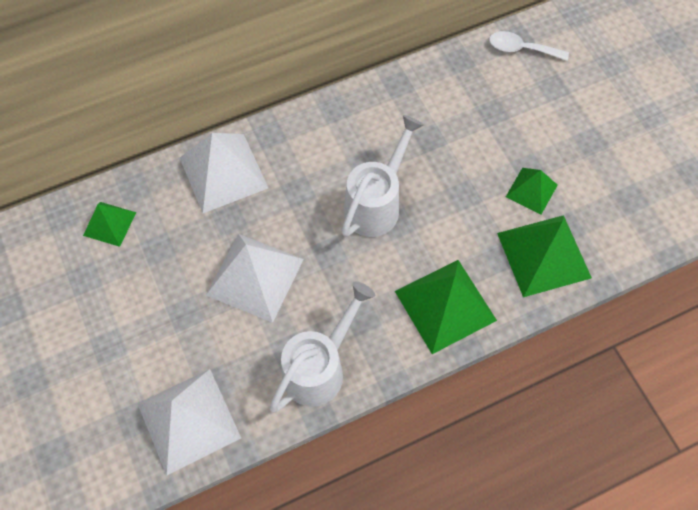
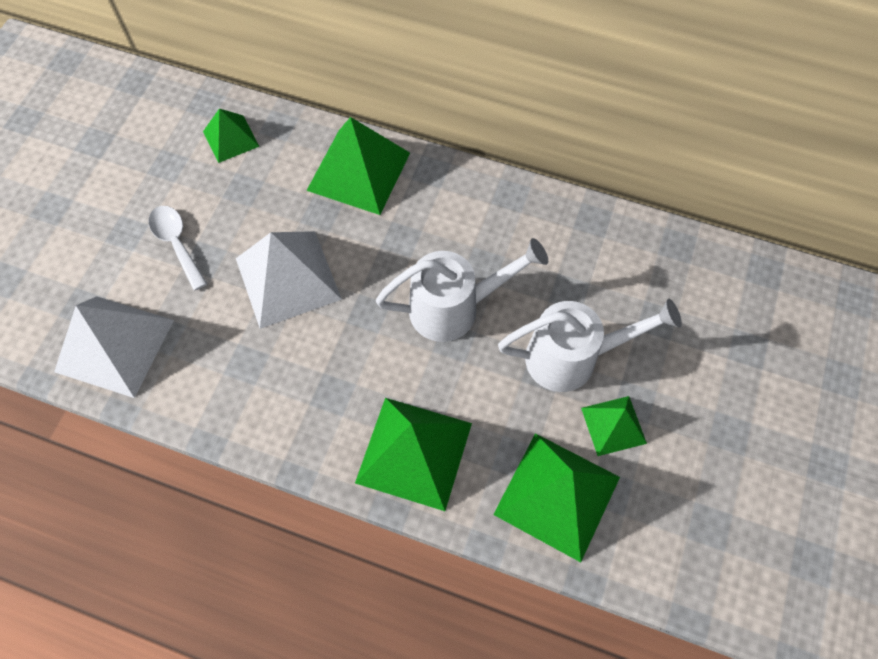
camera: 45 degrees right, 0 degrees up
white pyramid [180,133,268,213] -> green pyramid [306,117,410,215]
white watering can [269,281,375,413] -> white watering can moved to [498,299,682,392]
white spoon [489,31,569,61] -> white spoon moved to [148,206,207,291]

